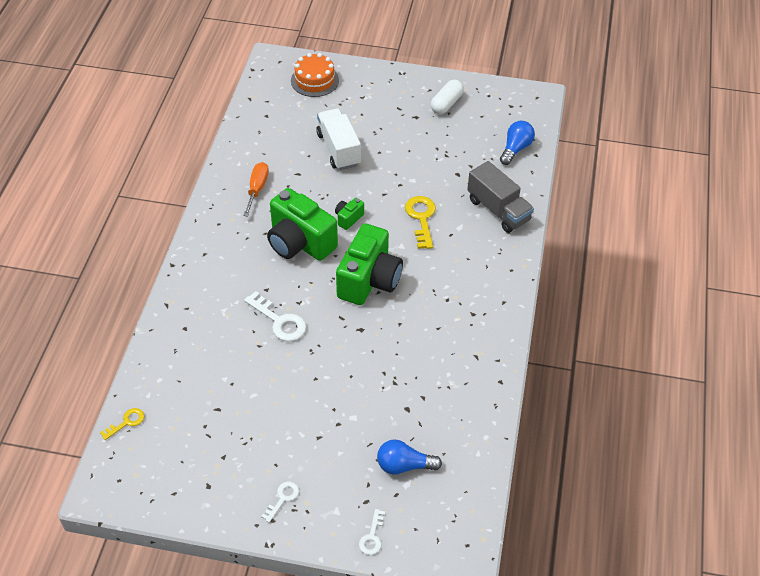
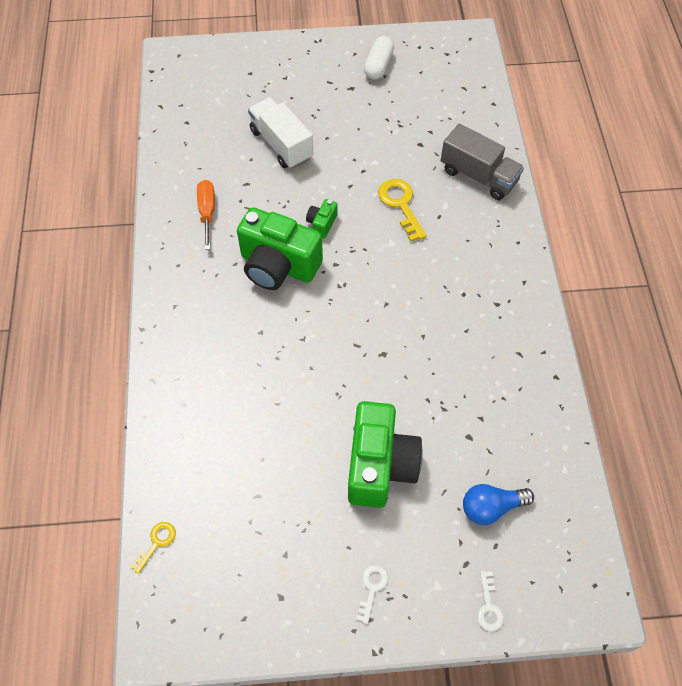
camera: 15 degrees left, 10 degrees up
white key [244,291,306,341] -> none
orange cake [291,53,339,97] -> none
green camera [336,223,403,305] -> green camera moved to [348,401,423,508]
blue light bulb [500,121,535,165] -> none

